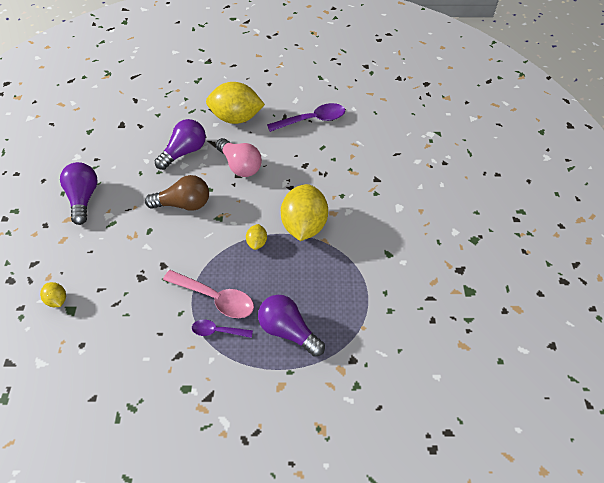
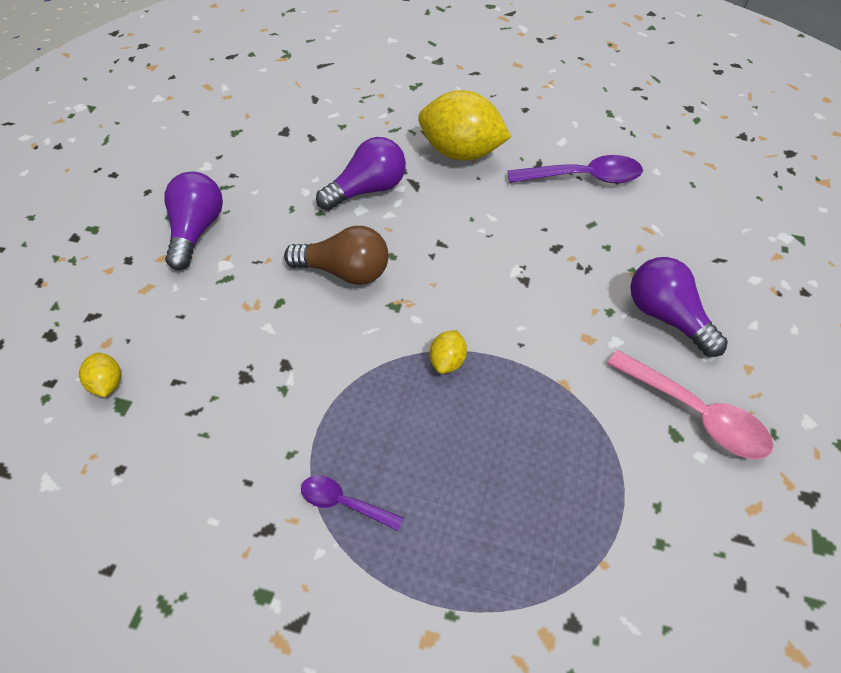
camera: 15 degrees right, 0 degrees up
pink spoon [163,270,254,318] -> pink spoon moved to [607,350,773,459]
pink light bulb [216,138,262,177] -> none
purple light bulb [258,295,325,357] -> purple light bulb moved to [630,257,728,357]
yellow lemon [281,184,328,241] -> none

